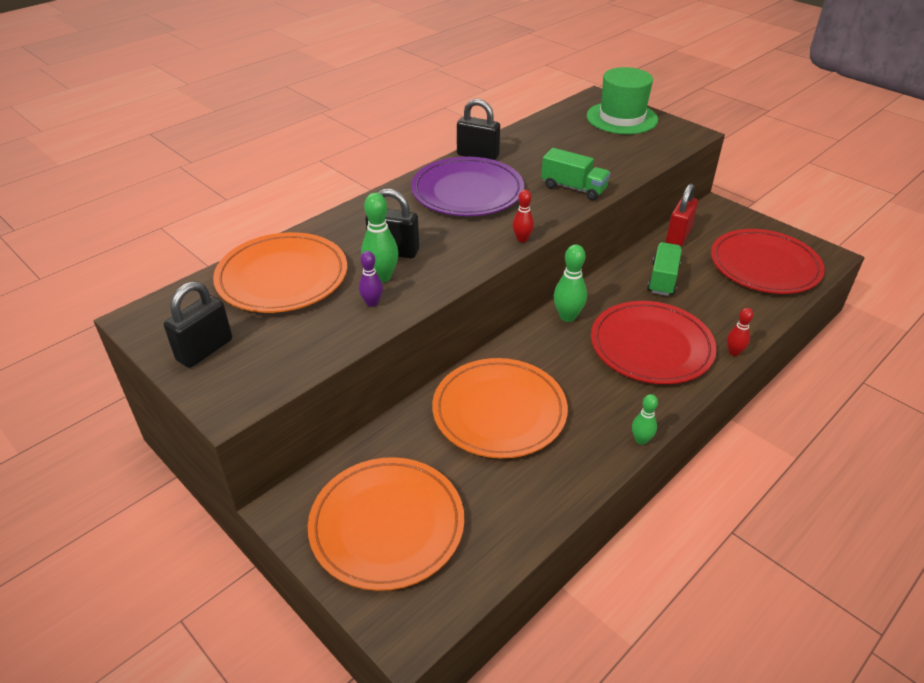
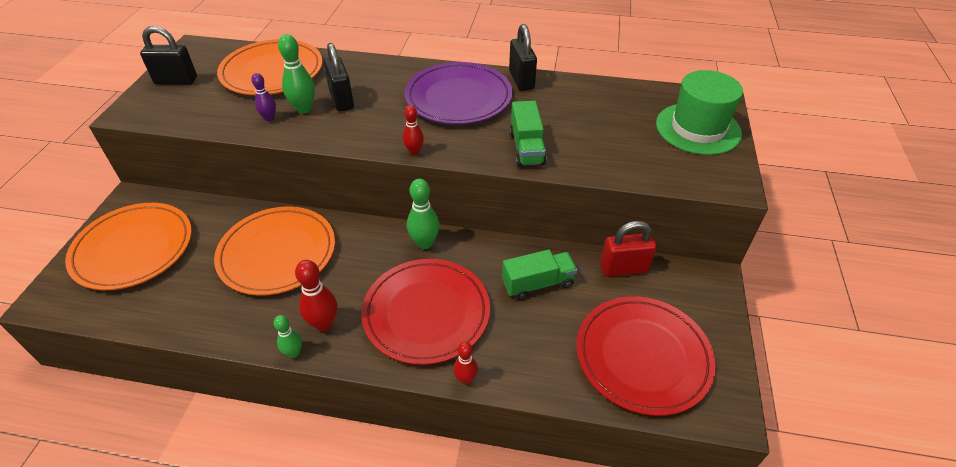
camera: 55 degrees right, 5 degrees up
none -> red bowling pin [295,260,338,331]

